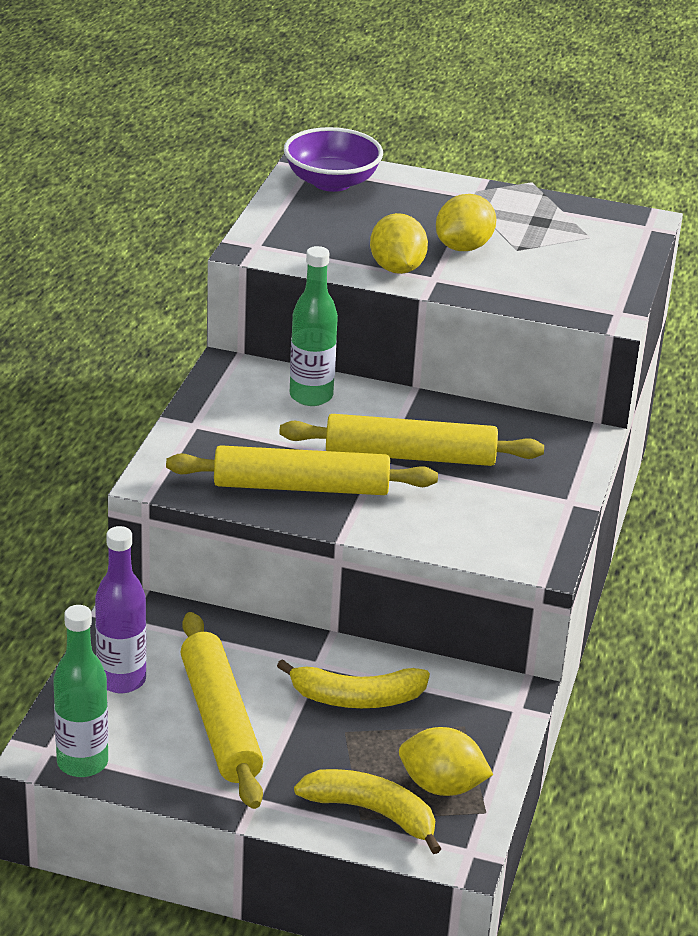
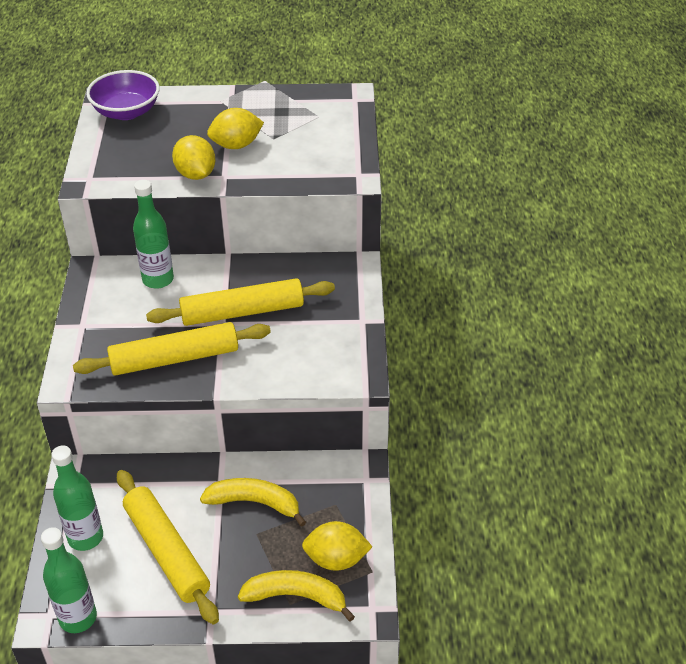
camera: 15 degrees left, 10 degrees up
purple bottle [95,526,147,693] -> green bottle [51,445,103,551]
yellow banana [277,659,430,708] -> yellow banana turned 150 degrees counterclockwise [200,478,306,527]
yellow lemon [436,194,496,251] -> yellow lemon turned 45 degrees clockwise [207,108,264,149]

